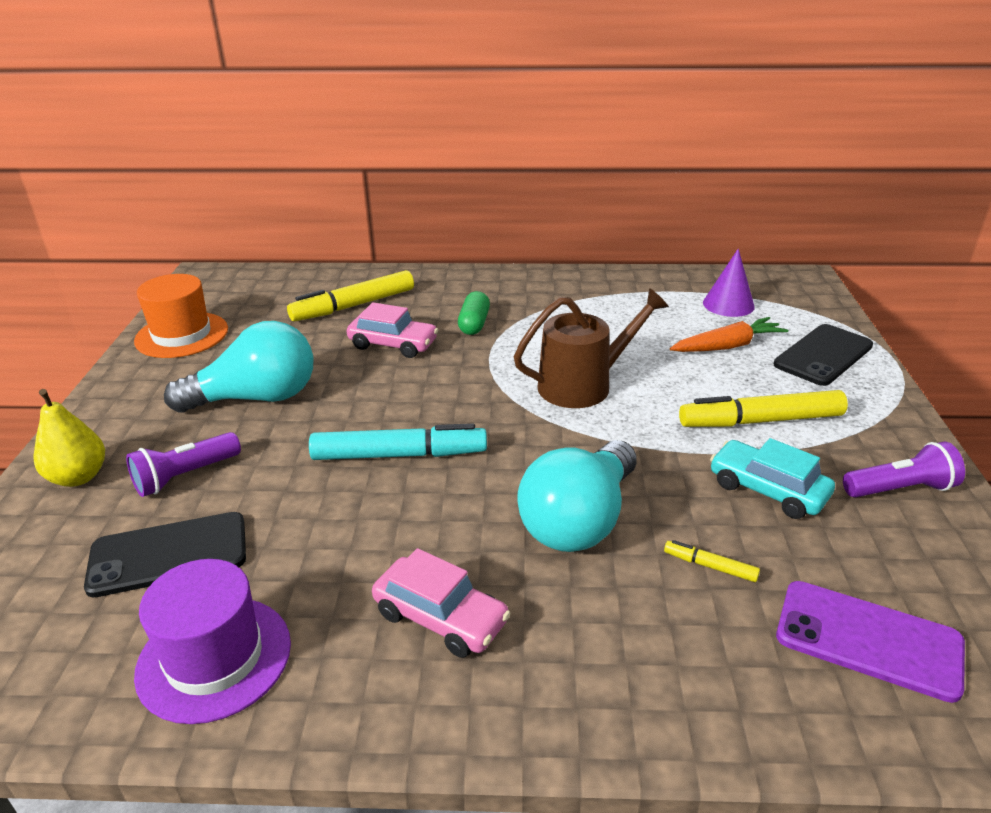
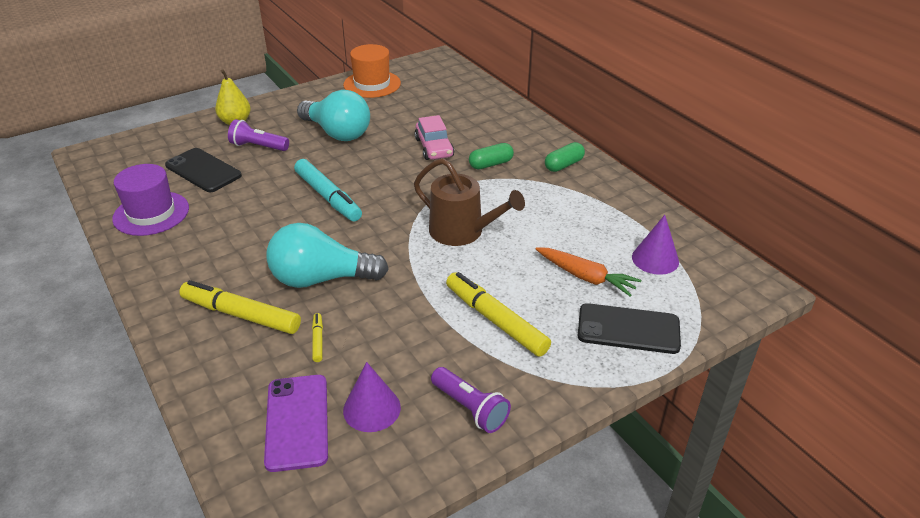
camera: 55 degrees right, 5 degrees up
yellow marker [287,270,414,322] -> yellow marker moved to [179,280,301,334]
pink car [372,548,511,658] -> none
turquoise car [710,438,835,519] -> none
none -> purple cone [343,362,401,432]
none -> green capsule [545,142,585,172]

